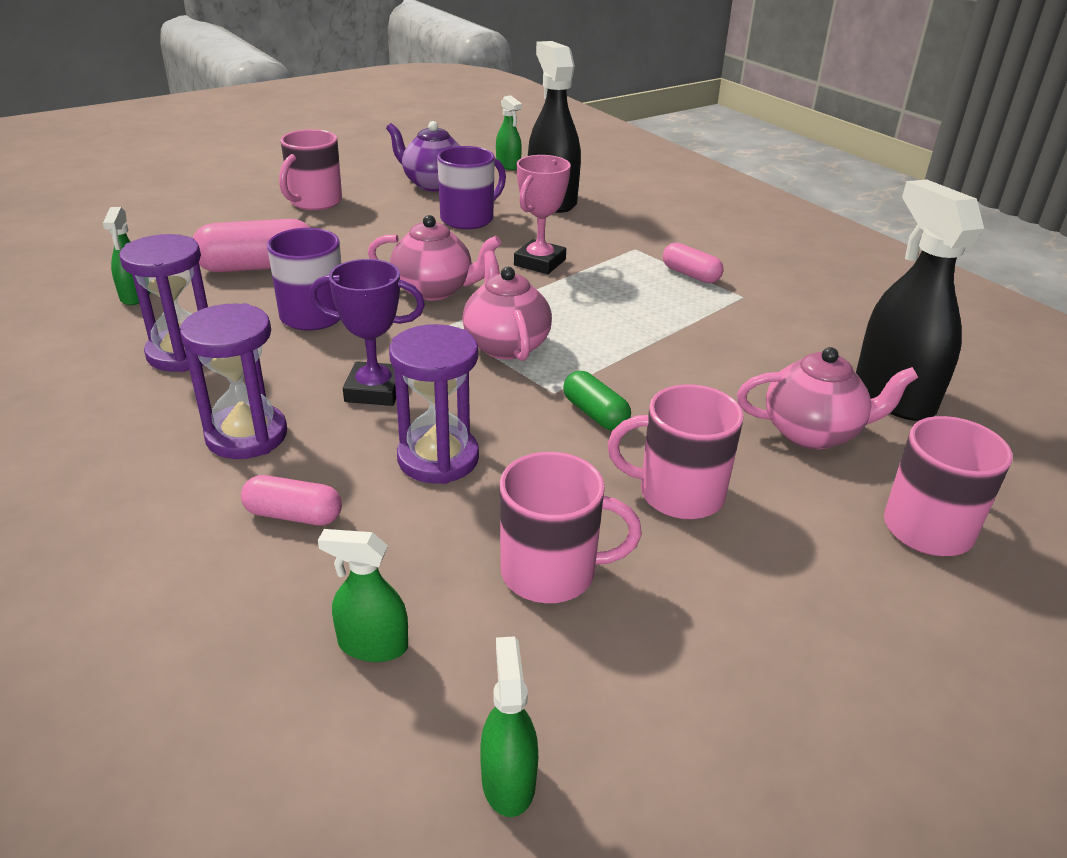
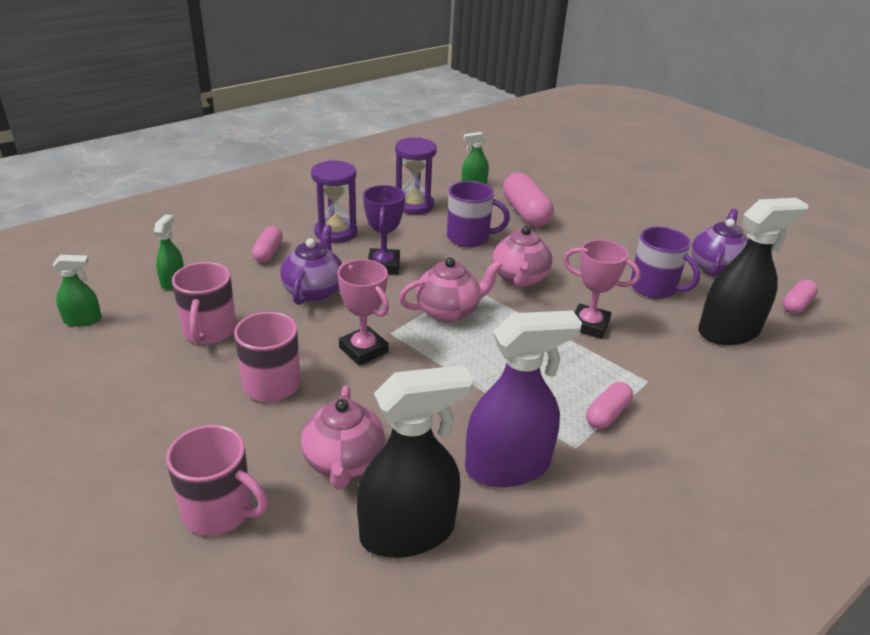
camera: 85 degrees right, 0 degrees up
pink mug [279,129,342,210] -> none
purple hourglass [389,324,479,484] -> purple teapot [280,224,342,305]
green spray bottle [496,95,522,170] -> pink capsule [783,280,818,314]
green capsule [563,371,631,430] -> pink trophy [338,259,389,366]
none -> purple spray bottle [465,310,582,487]

